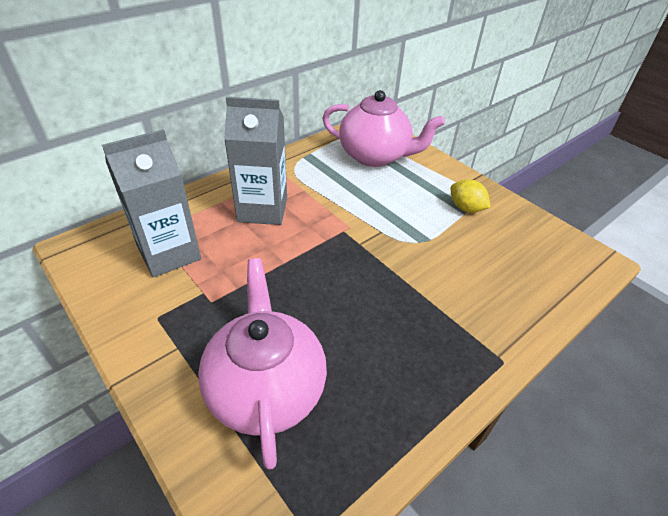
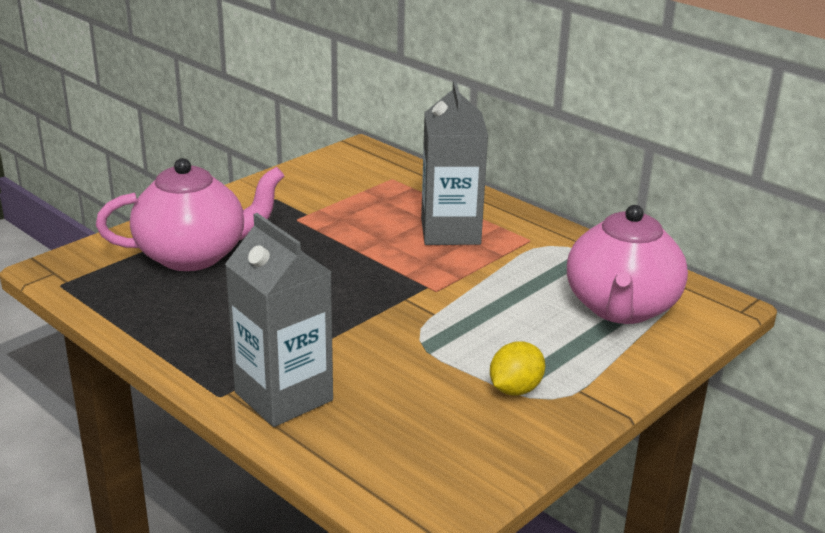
camera: 85 degrees right, 15 degrees down
grey carton [102,129,201,278] -> grey carton moved to [225,213,333,427]

